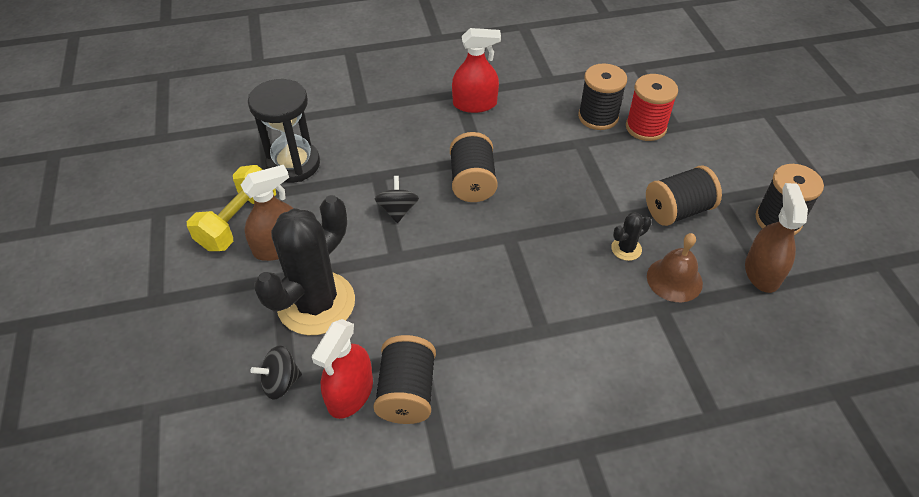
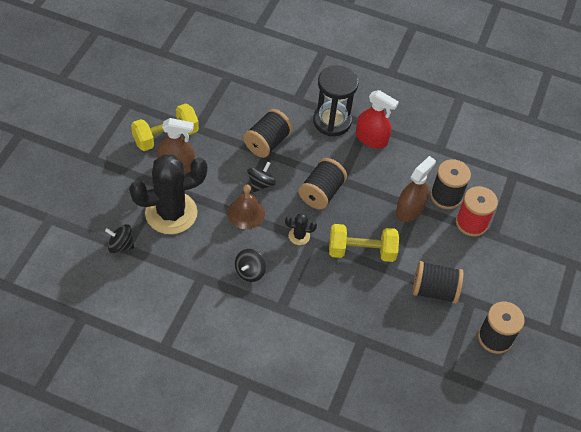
camera: 30 degrees right, 5 degrees up
black hourglass [248,79,320,183] -> black hourglass moved to [313,65,358,136]
red spray bottle [312,319,373,419] -> none
black spool [373,335,436,424] -> black spool moved to [243,109,293,158]
black cactus [611,212,651,261] -> black cactus moved to [285,213,317,245]
brown bell [647,233,703,302] -> brown bell moved to [227,185,265,229]
brown spray bottle [745,183,808,293] -> brown spray bottle moved to [396,156,436,222]
none -> black spinning top [235,249,266,282]
none -> yellow dumbbell [329,224,399,262]

